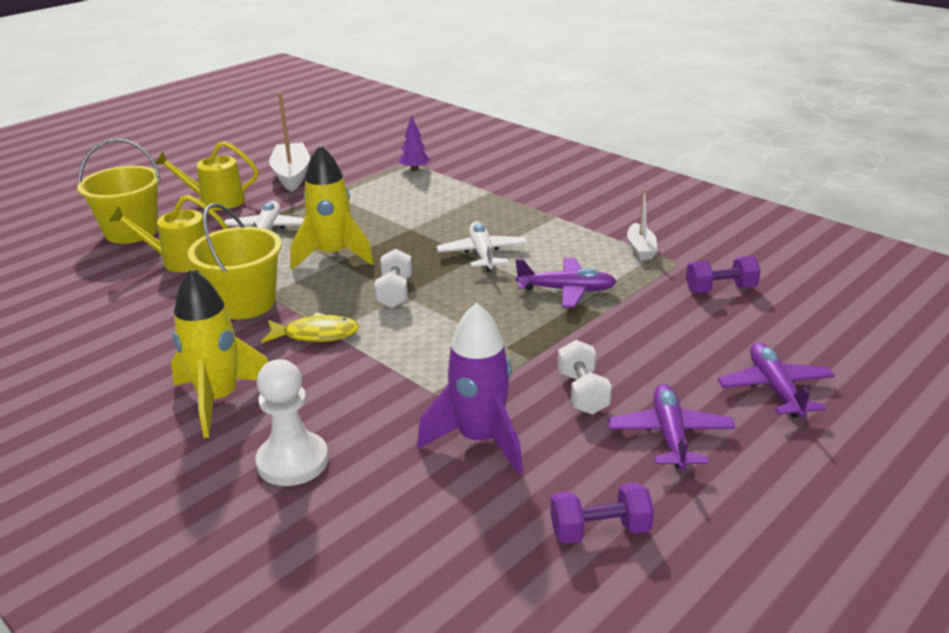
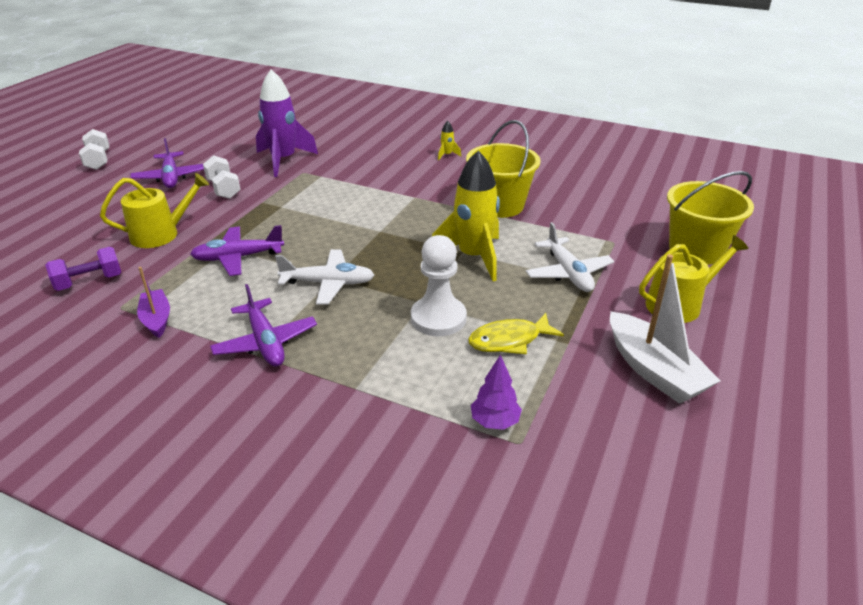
camera: 160 degrees right, 5 degrees up
yellow watering can [109,195,228,272] -> yellow watering can moved to [100,173,209,248]
yellow rocket [171,269,268,438] -> yellow rocket [438,121,461,160], size x0.41
white pawn [255,359,328,486] -> white pawn moved to [411,235,467,336]
yellow fish [261,313,359,343] -> yellow fish moved to [468,313,564,354]
white dumbbell [374,249,412,308] -> white dumbbell moved to [79,129,110,170]
white plane [437,221,528,272] -> white plane turned 60 degrees counterclockwise [275,249,374,305]
purple dumbbell [550,482,654,544] -> none
white boat [627,189,658,260] -> purple boat [137,267,170,338]
purple plane [717,342,835,418] -> purple plane moved to [210,284,317,367]

